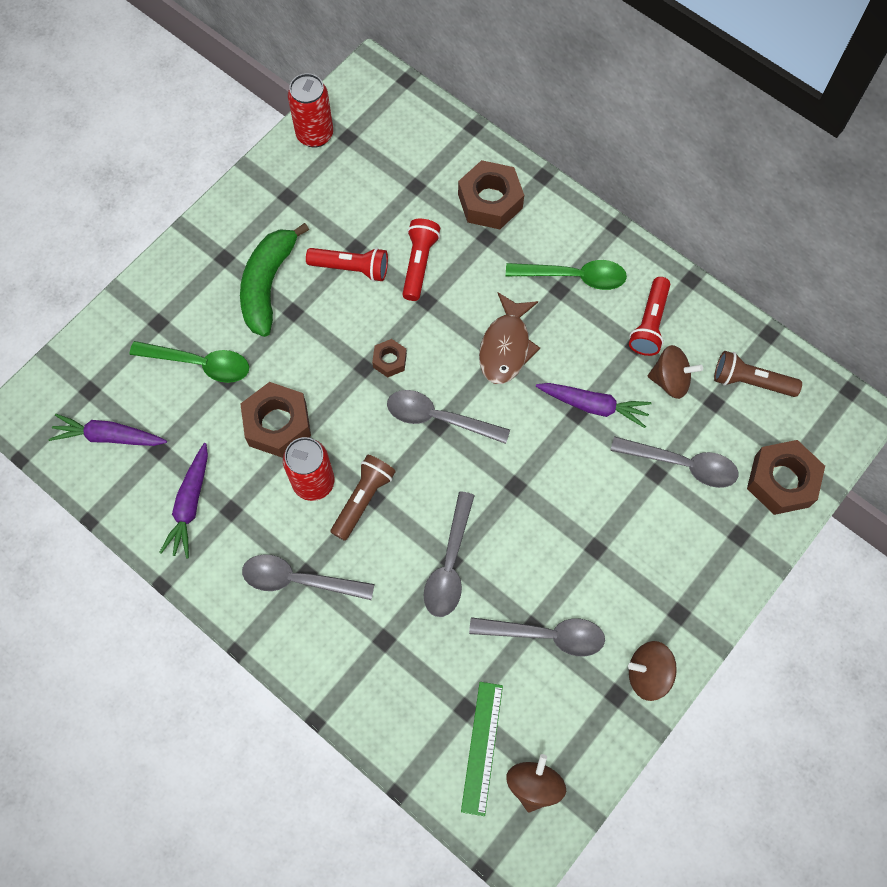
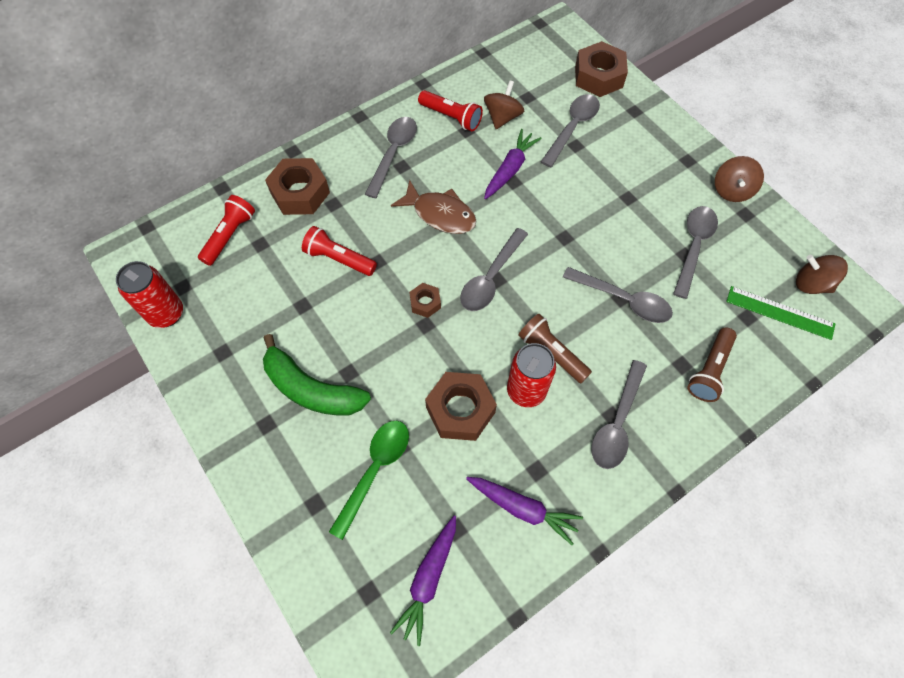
camera: 75 degrees left, 5 degrees down
red flashlight [306,248,388,282] -> red flashlight moved to [198,195,255,266]
green spoon [506,260,627,290] -> grey spoon [365,117,417,198]
brown flashlight [714,351,802,397] -> brown flashlight moved to [687,327,737,402]

